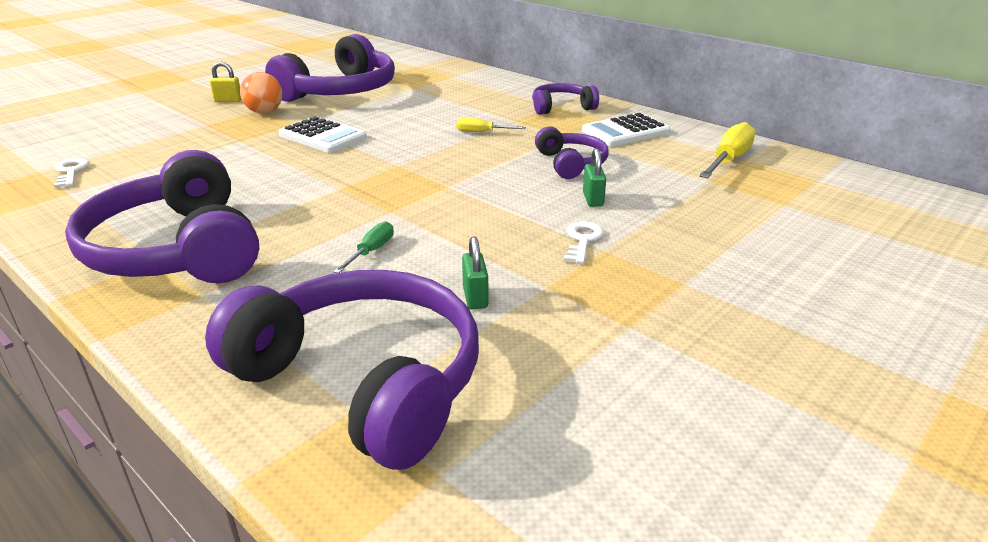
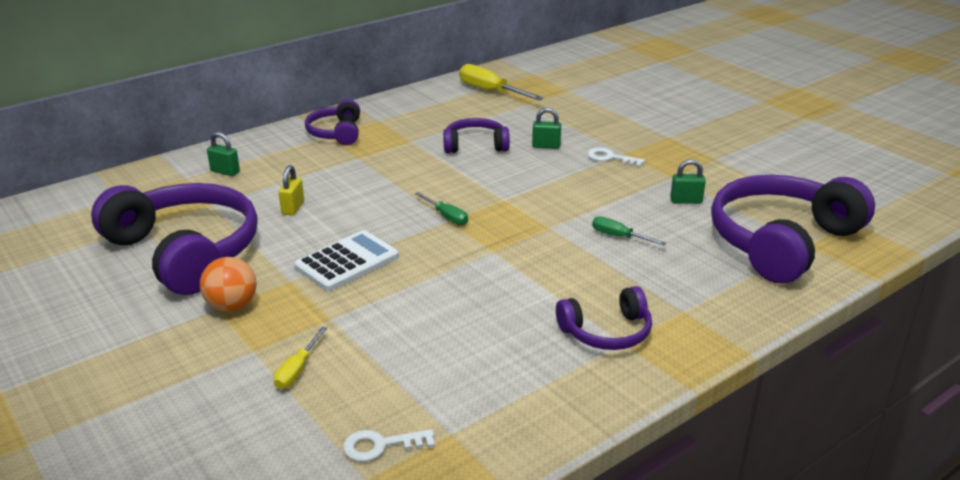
camera: 80 degrees left, 0 degrees up
purple headphones [65,150,259,284] -> purple headphones [556,286,652,350], size x0.51
yellow padlock [210,61,241,102] -> yellow padlock moved to [279,165,304,215]
yellow screwdriver [457,118,526,132] -> yellow screwdriver moved to [274,327,327,389]
white calculator [582,113,670,146] -> none
none -> green padlock [207,132,240,176]
none -> green screwdriver [415,192,468,225]

